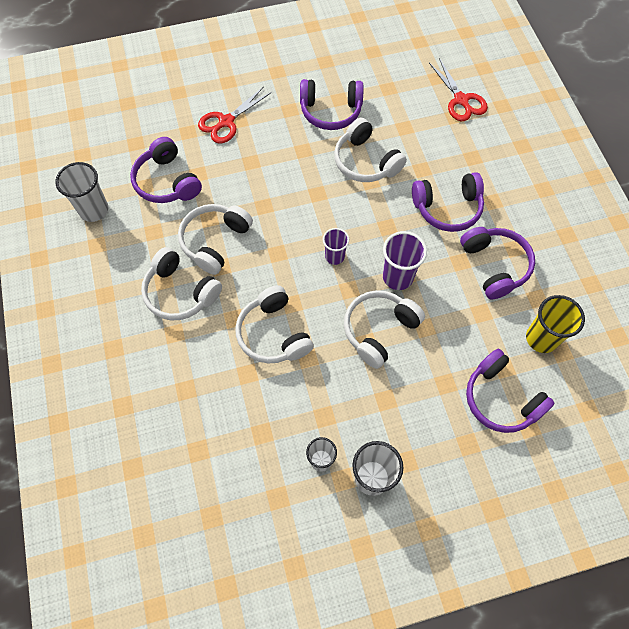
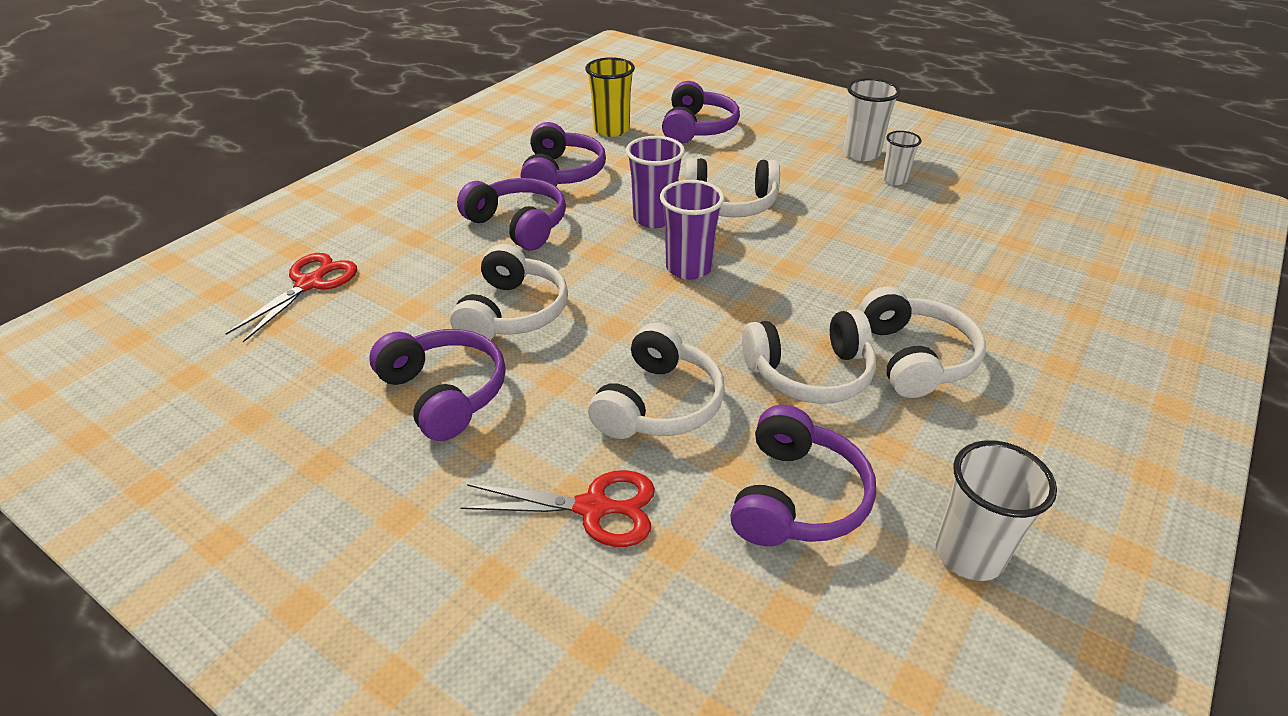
camera: 130 degrees left, 25 degrees down
white headphones [236,285,314,364] -> white headphones moved to [588,323,725,439]
purple cup [323,228,349,265] -> purple cup [660,180,725,280], size x1.57
purple headphones [460,227,535,299] -> purple headphones turned 150 degrees clockwise [521,122,606,194]

